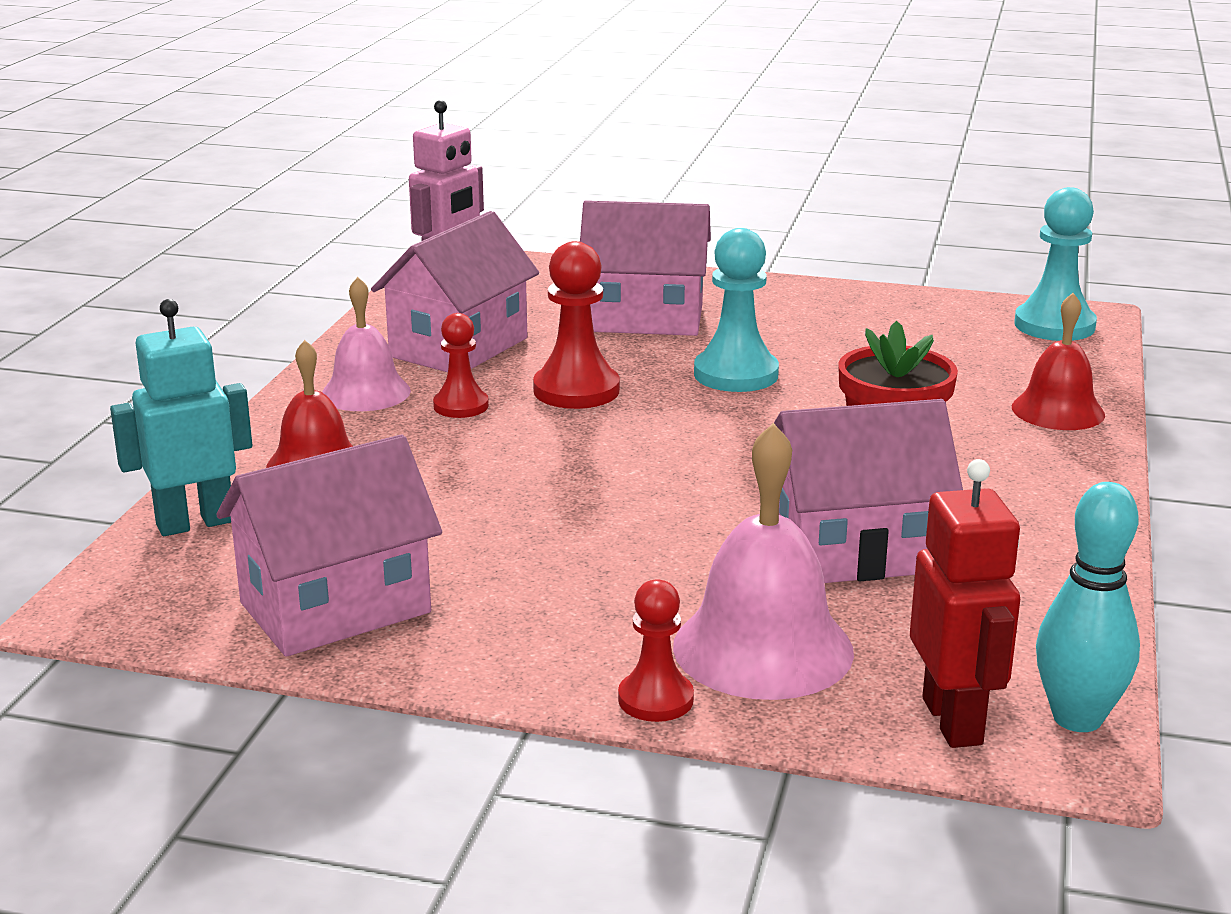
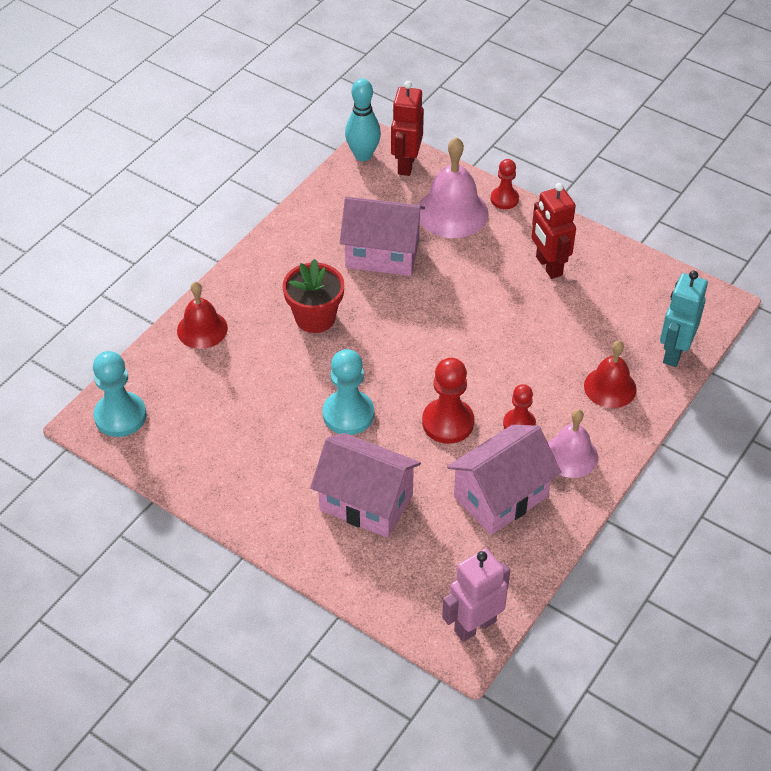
camera: 160 degrees left, 25 degrees up
turquoise robot [110,299,252,536] -> turquoise robot turned 120 degrees clockwise [660,271,708,367]
pink house [216,434,442,657] -> none
none -> red robot [531,183,576,279]

